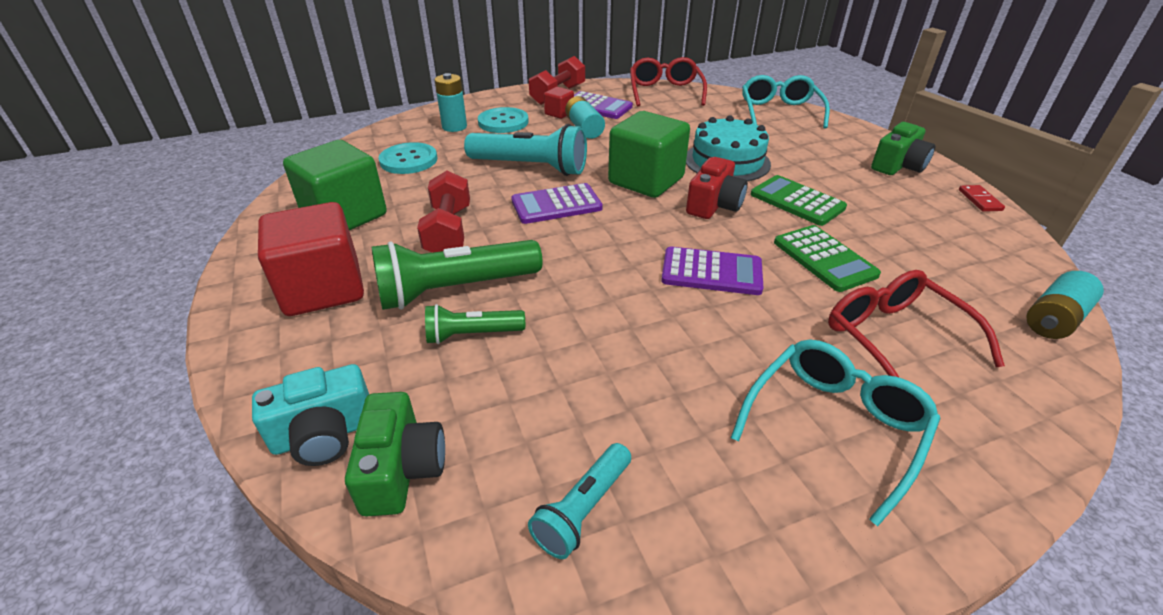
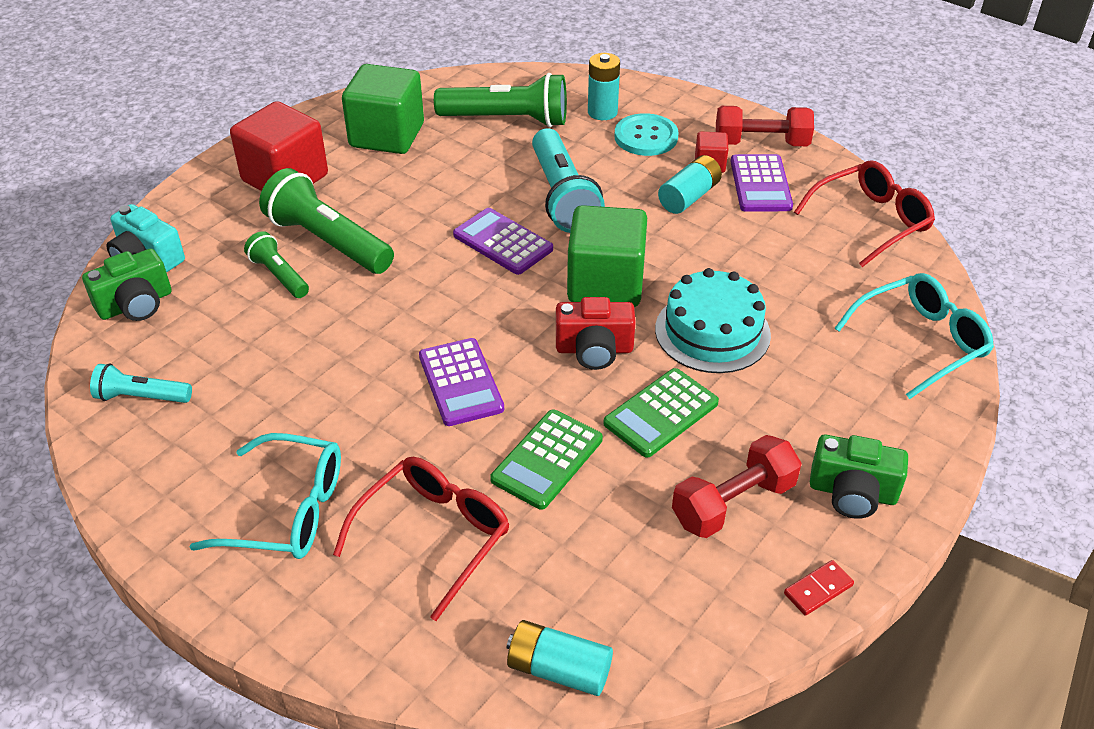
camera: 60 degrees right, 5 degrees up
turquoise button [379,142,437,174] -> green flashlight [434,73,567,127]
red dumbbell [417,171,470,253] -> red dumbbell moved to [672,435,802,538]
green calculator [751,175,847,226] -> green calculator turned 150 degrees counterclockwise [603,368,719,458]

